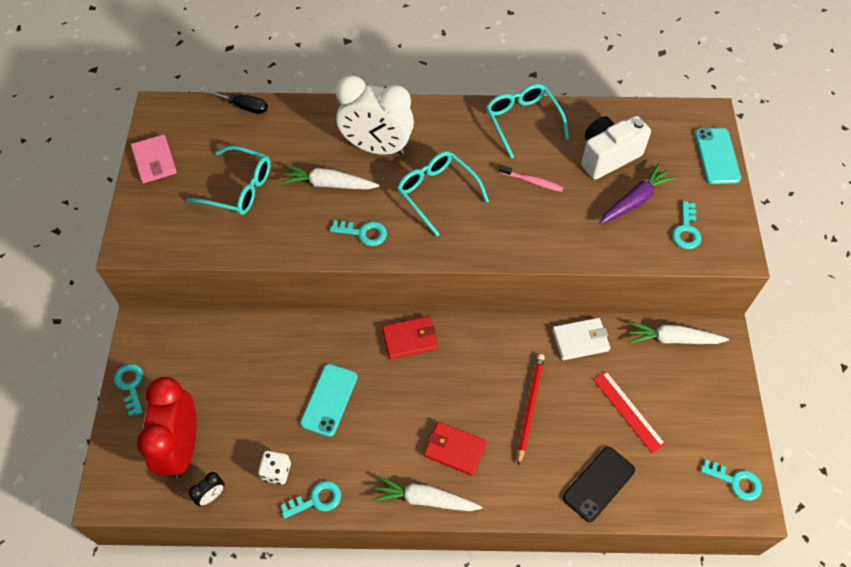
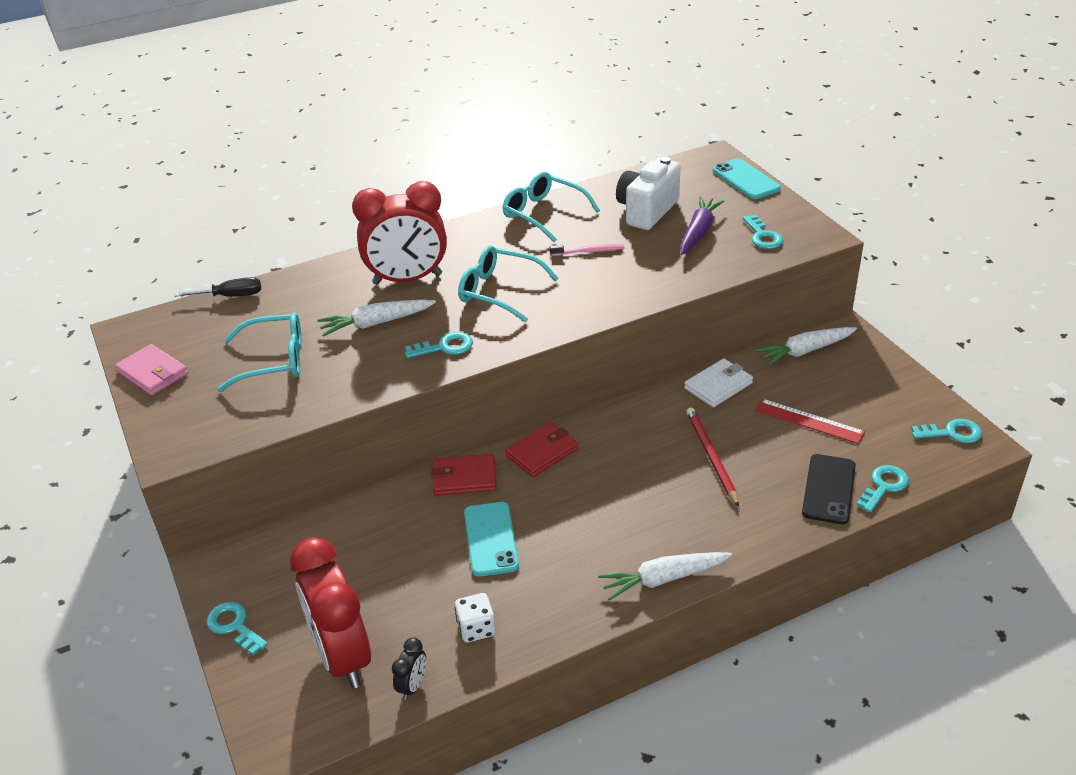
camera: 25 degrees left, 20 degrees down
turquoise key [281,481,341,519] -> turquoise key moved to [856,465,909,512]
white clock [336,75,414,155] -> red clock [352,181,447,285]
red wallet [424,421,486,476] -> red wallet moved to [431,454,497,496]

